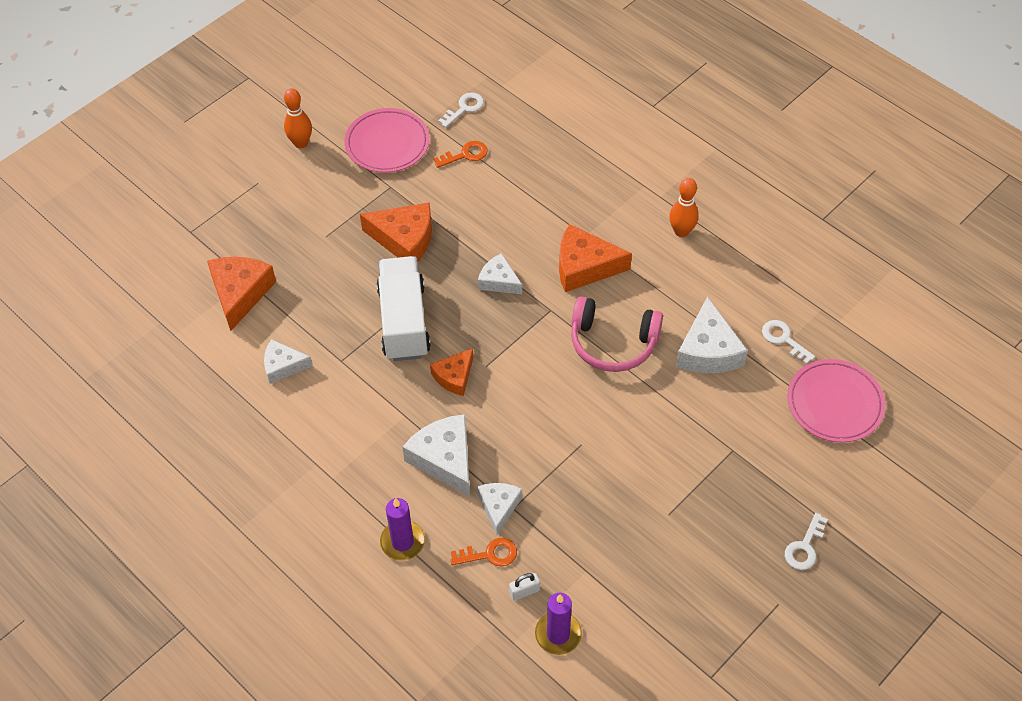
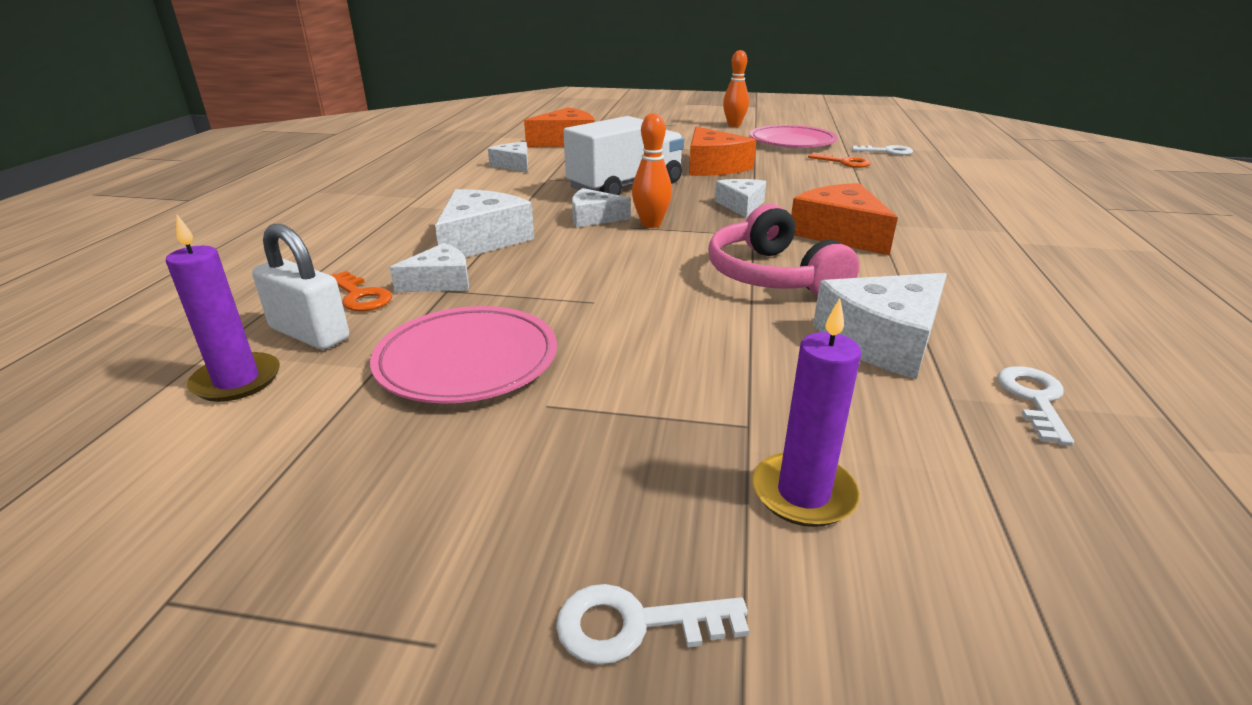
camera: 55 degrees right, 25 degrees down
purple candle [380,498,425,561] -> purple candle moved to [752,298,861,527]
orange cheese [430,348,473,396] -> white cheese [572,188,631,227]
white padlock [509,573,540,601] -> white padlock [252,224,349,350], size x1.86
orange bowling pin [669,178,699,237] -> orange bowling pin moved to [632,113,672,228]
pink plate [787,359,885,442] -> pink plate moved to [370,306,557,404]

